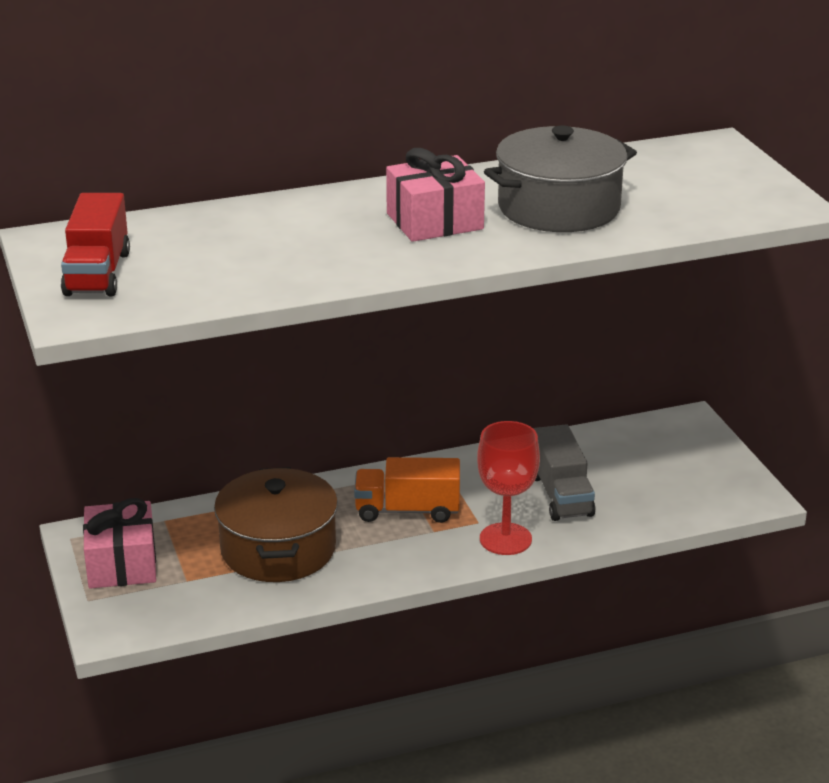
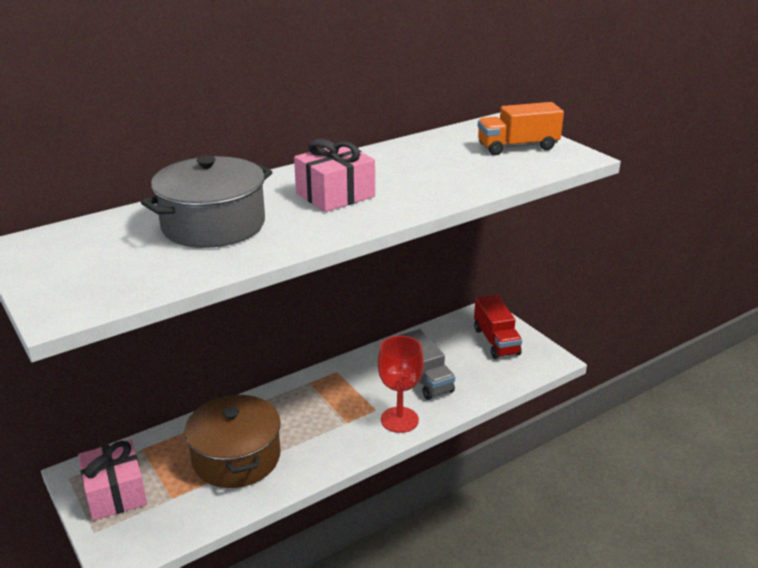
camera: 15 degrees left, 0 degrees up
red truck [61,193,130,296] -> red truck moved to [474,295,522,359]
orange truck [354,457,460,523] -> orange truck moved to [478,102,564,155]
grey pot [484,125,637,232] -> grey pot moved to [141,156,272,248]

